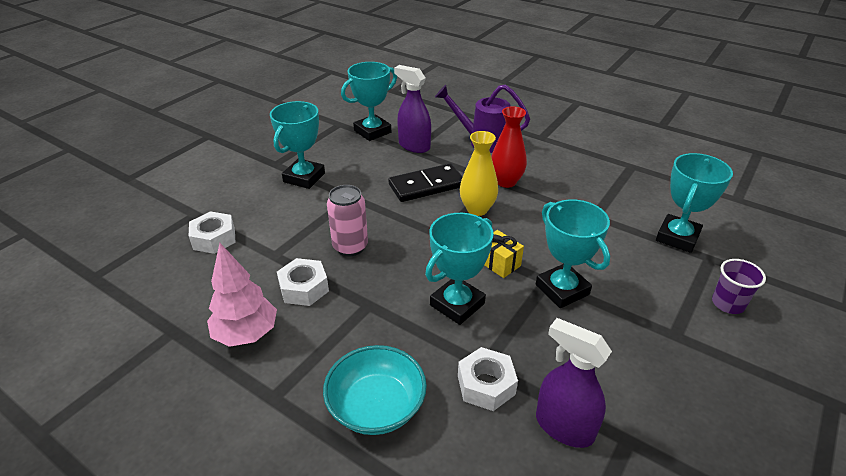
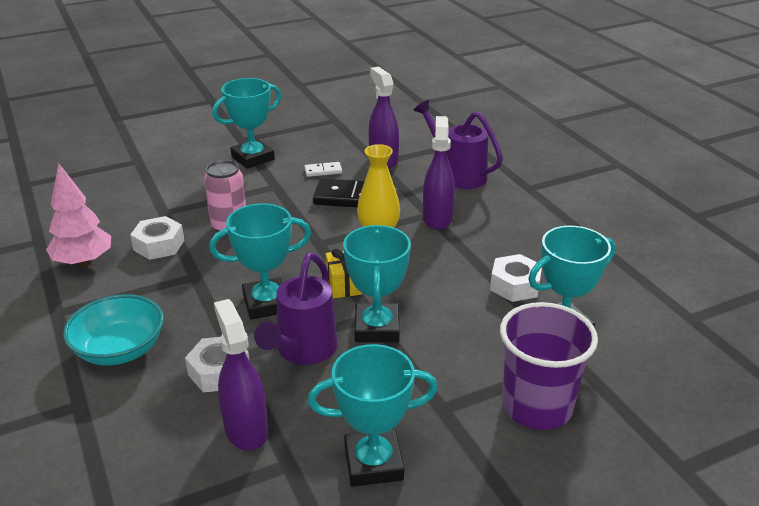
camera: 30 degrees right, 5 degrees down
white nut [189,211,236,254] -> white nut moved to [490,254,542,302]
turquoise trophy [341,62,397,141] -> turquoise trophy moved to [308,344,438,487]
red vase [491,106,527,188] -> purple spray bottle [423,116,455,230]
purple cup [712,259,766,314] -> purple cup [500,302,598,430], size x1.84
none -> purple watering can [254,253,338,365]
none -> white domino [304,162,342,177]

